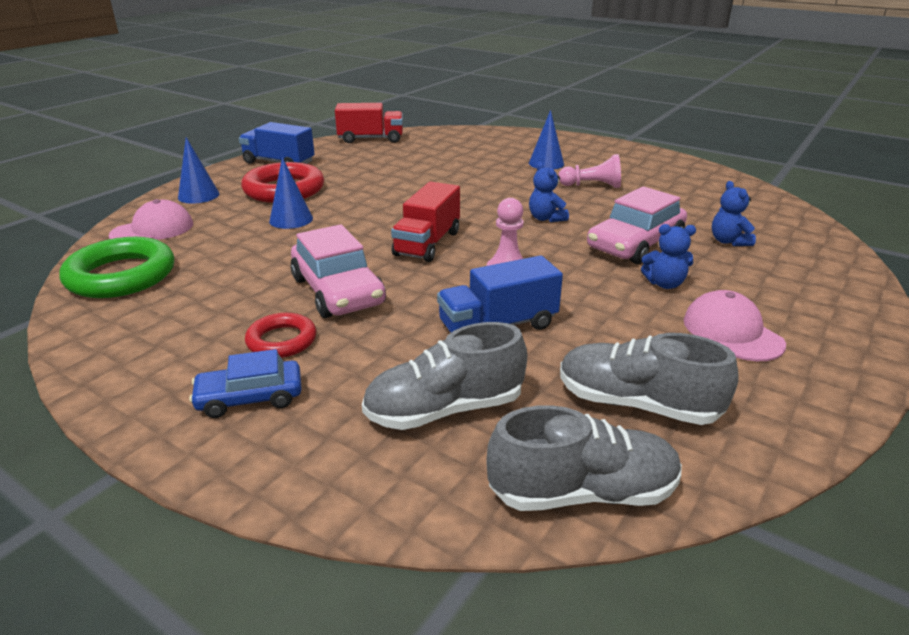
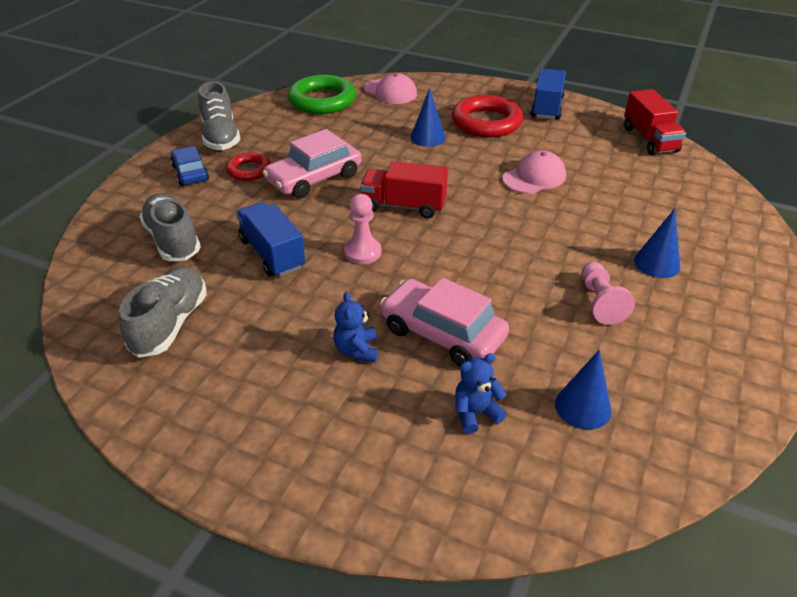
camera: 80 degrees right, 10 degrees up
blue cone [178,137,219,204] -> blue cone moved to [555,350,612,430]
grey shoe [486,405,682,511] -> grey shoe moved to [199,82,241,150]
blue teddy bear [529,162,569,222] -> none
pink cap [683,290,786,361] -> pink cap moved to [502,150,566,194]

